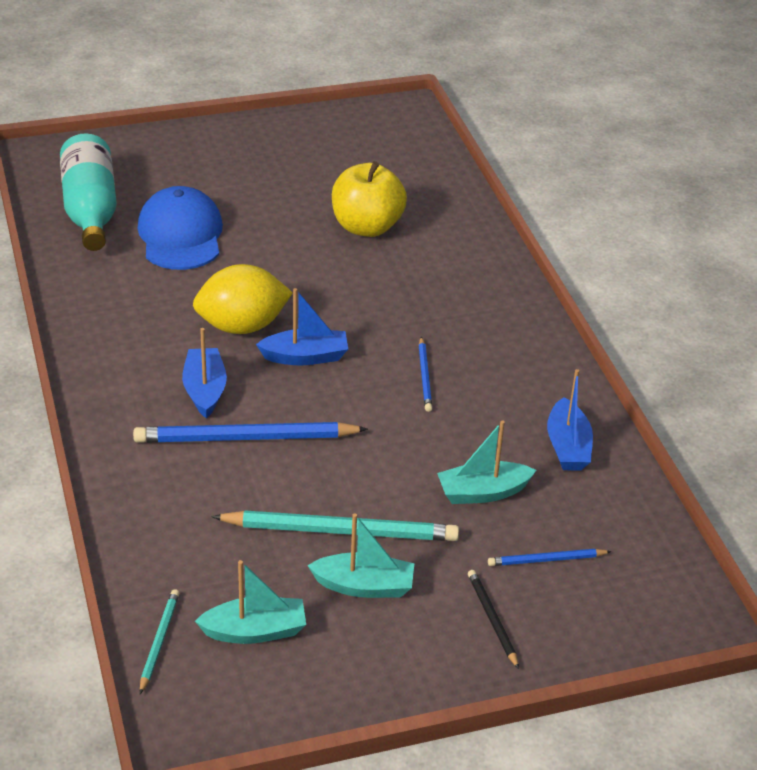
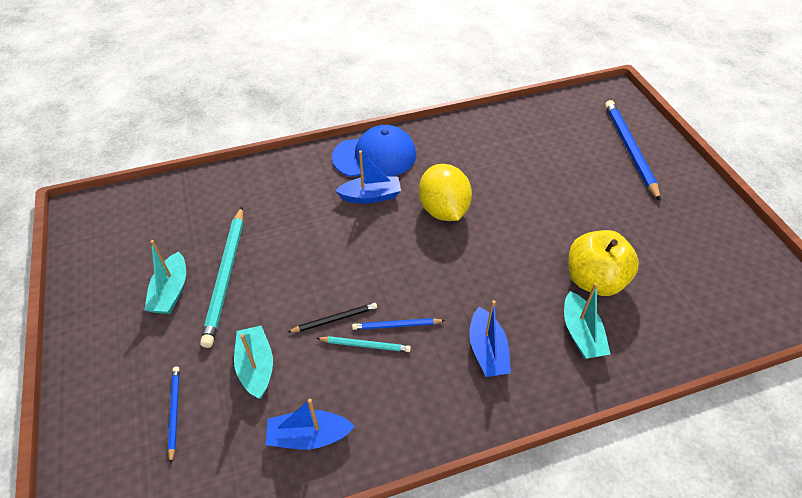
camera: 90 degrees right, 10 degrees up
turquoise bottle [60,134,117,251] -> none
blue pencil [133,422,368,443] -> blue pencil moved to [605,100,661,201]
blue cap [138,186,223,270] -> blue cap moved to [332,125,416,177]
turquoise pencil [140,589,180,694] -> turquoise pencil moved to [316,336,411,352]
turquoise boat [195,560,306,644] -> turquoise boat moved to [564,283,610,359]
blue boat [256,288,348,365] -> blue boat moved to [469,300,511,377]
black pencil [468,570,519,669] -> black pencil moved to [288,303,377,332]

